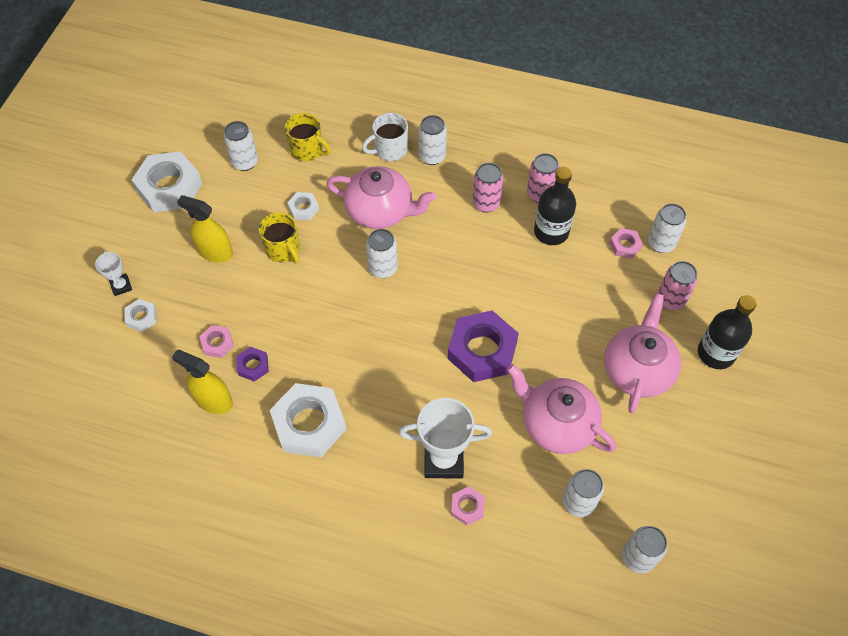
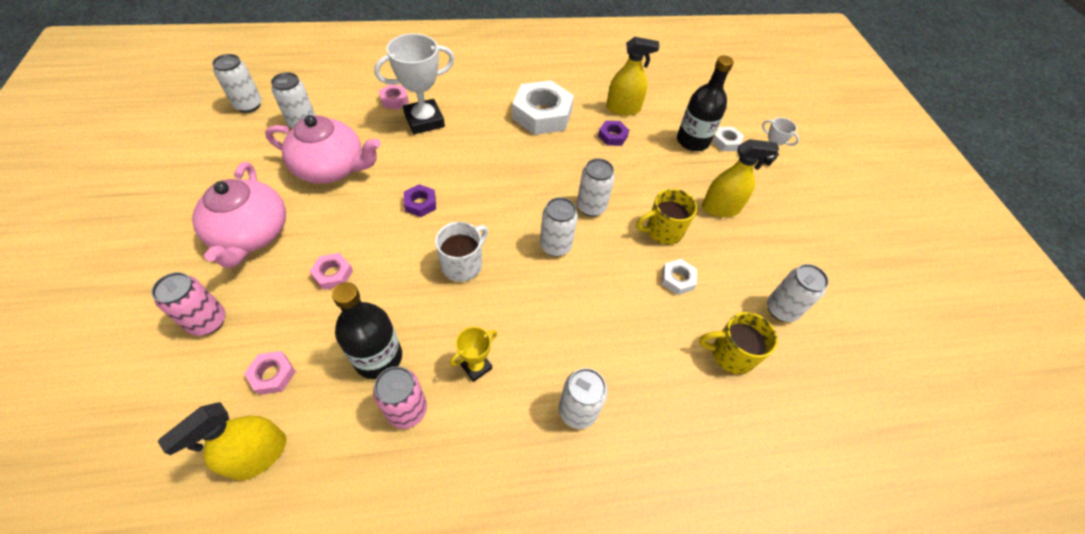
camera: 150 degrees right, 5 degrees down
white nut [132,151,202,212] -> none
pink nut [199,325,234,358] -> pink nut moved to [309,253,353,290]
yellow mug [259,212,300,264] -> yellow mug turned 45 degrees counterclockwise [636,189,697,245]
pink teapot [327,166,436,229] -> none
white mug [362,113,408,161] -> white mug moved to [435,222,488,282]
purple nut [448,310,519,382] -> purple nut [404,184,436,217], size x0.47
pink can [472,163,503,212] -> yellow trophy [450,327,497,382]
white can [648,203,687,253] -> white can moved to [577,158,615,217]
black bottle [698,295,757,369] -> black bottle moved to [677,55,734,151]
none -> yellow spray bottle [157,402,286,481]

